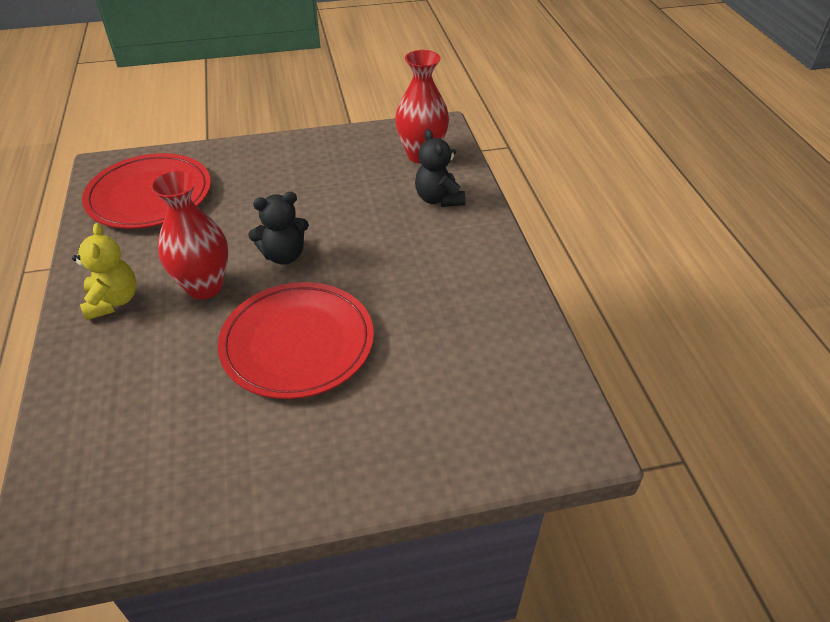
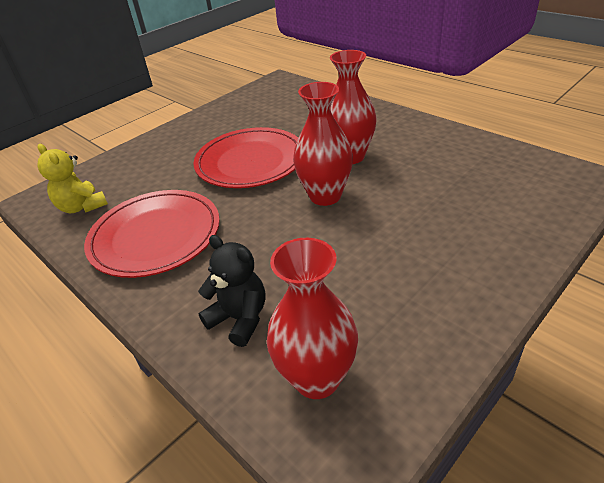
camera: 150 degrees right, 5 degrees down
yellow teddy bear [72,223,137,320] -> yellow teddy bear moved to [37,144,108,213]
red plate [82,153,211,229] -> red plate moved to [84,190,220,278]
black teddy bear [248,192,309,265] -> red vase [293,82,353,206]

